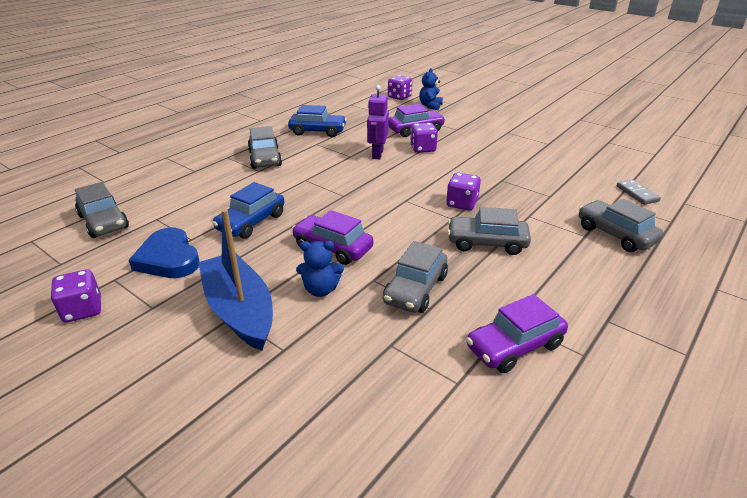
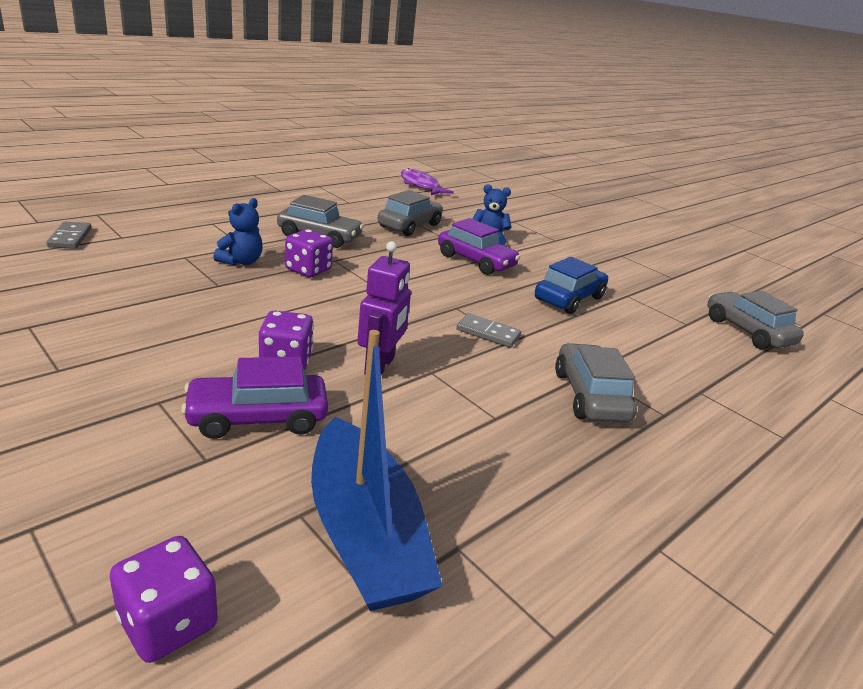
camera: 175 degrees left, 5 degrees down
purple dice [51,270,101,323] -> none
blue heart [129,228,200,278] -> none
blue boat [198,209,273,351] -> blue boat moved to [311,330,443,611]
blue car [288,105,347,137] -> none
blue teddy bear [419,68,443,110] -> blue teddy bear moved to [213,198,263,266]
purple car [466,294,568,373] -> none
grey car [579,199,663,252] -> none
none -> purple fish [401,168,454,195]
none -> grey domino [456,313,521,348]

